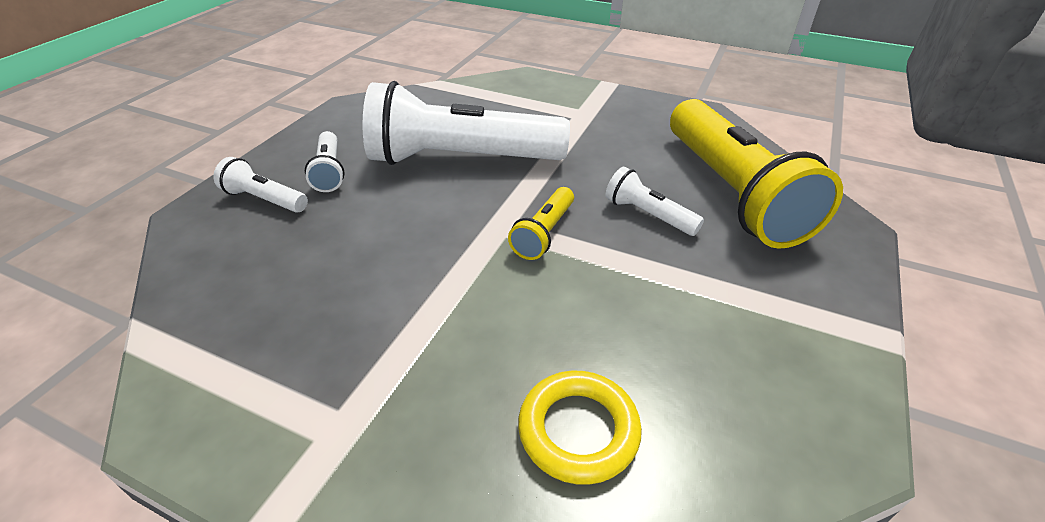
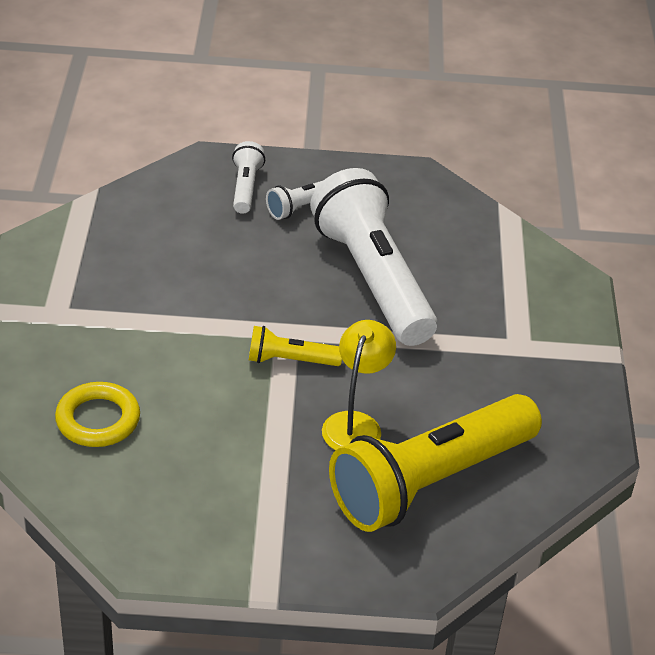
camera: 65 degrees right, 0 degrees up
white flashlight [606,167,704,236] -> yellow lamp [322,320,396,450]

